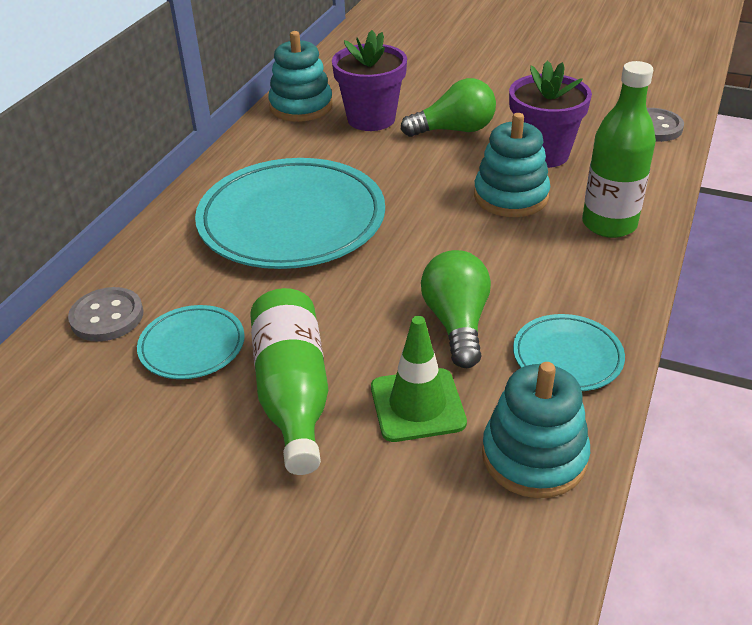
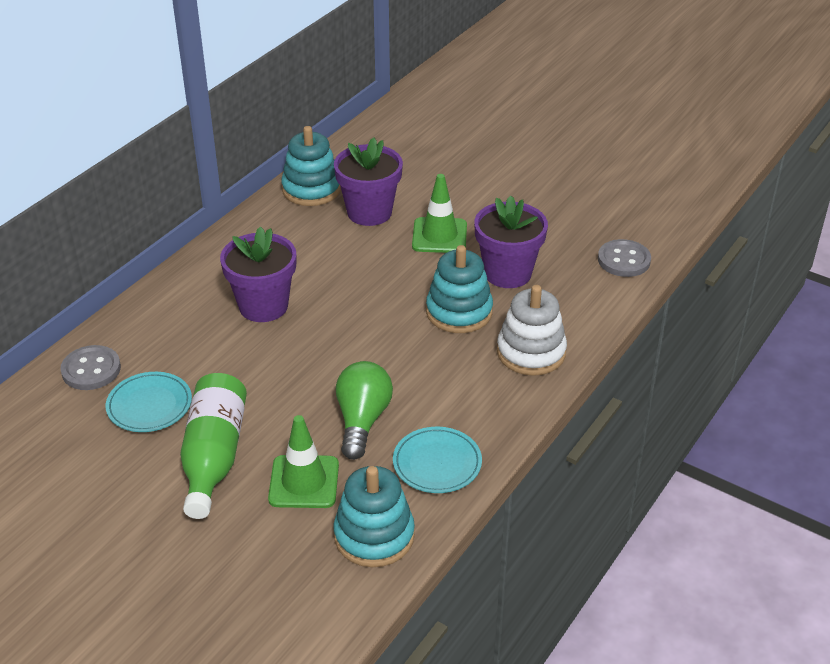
camera: 10 degrees right, 0 degrees up
turquoise plate [195,158,385,269] -> purple flower pot [220,226,297,322]
green light bulb [401,78,496,137] -> green traffic cone [412,174,467,253]
green bottle [582,61,656,238] -> white stacking toy [497,285,567,376]

